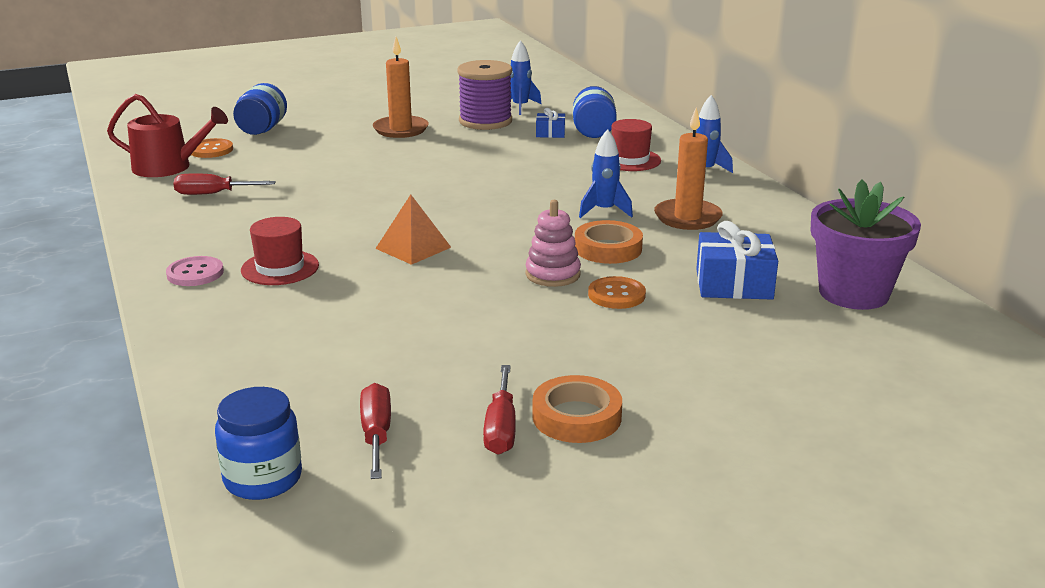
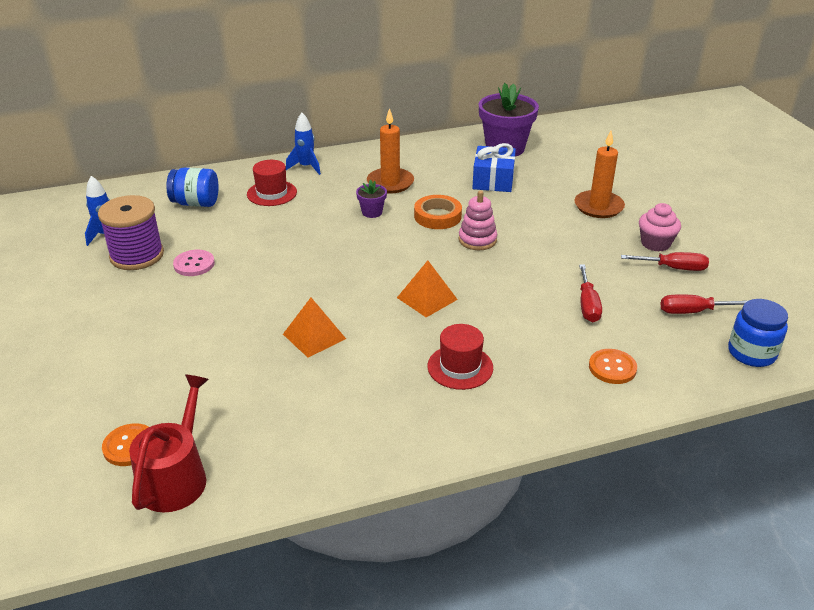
camera: 85 degrees left, 10 degrees up
pink button [166,256,224,286] -> pink button moved to [173,250,215,276]
red screwdriver [173,173,275,195] -> red screwdriver moved to [579,264,602,322]
blue jar [233,83,287,135] -> none
orange candle [373,37,429,138] -> orange candle moved to [574,131,625,218]
orange tape [532,375,622,443] -> pink cupcake [639,203,681,252]
blue gift [536,108,565,138] -> none
blue rocket [579,129,633,218] -> purple flower pot [356,180,387,218]
orange button [588,276,646,309] -> orange button moved to [589,349,637,384]
none -> orange pyramid [283,298,346,357]

